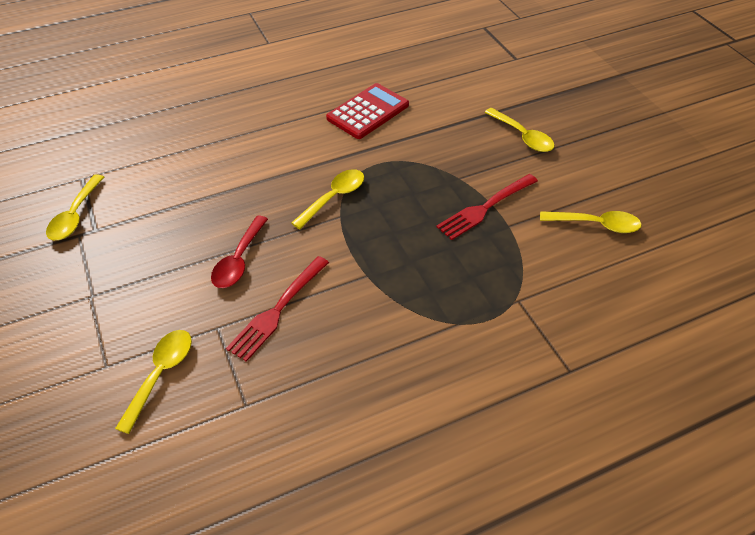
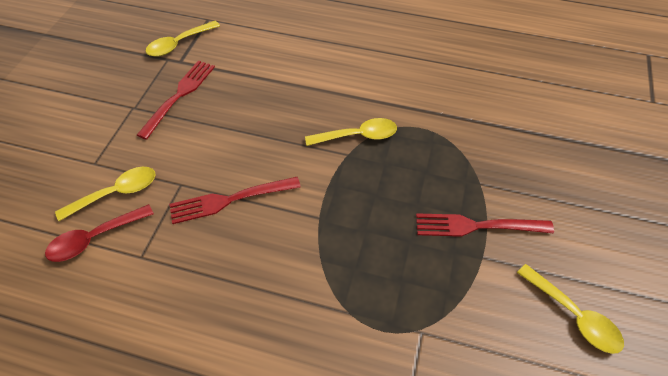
camera: 40 degrees right, 5 degrees up
red spoon [211,216,268,288] -> red spoon moved to [45,204,154,262]
red calculator [326,83,409,139] -> none
yellow spoon [484,108,555,152] -> none
none -> red fork [137,60,215,140]

